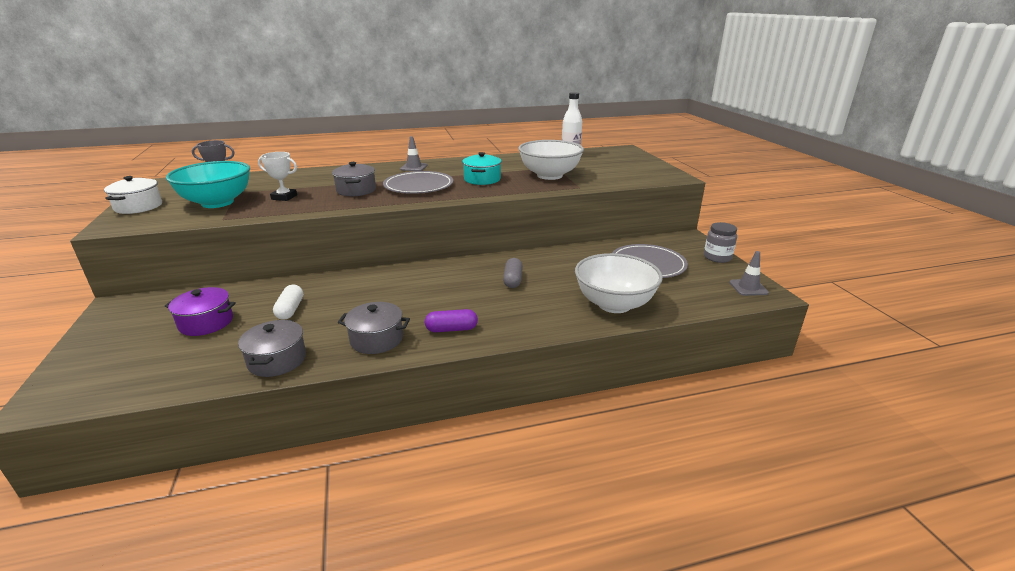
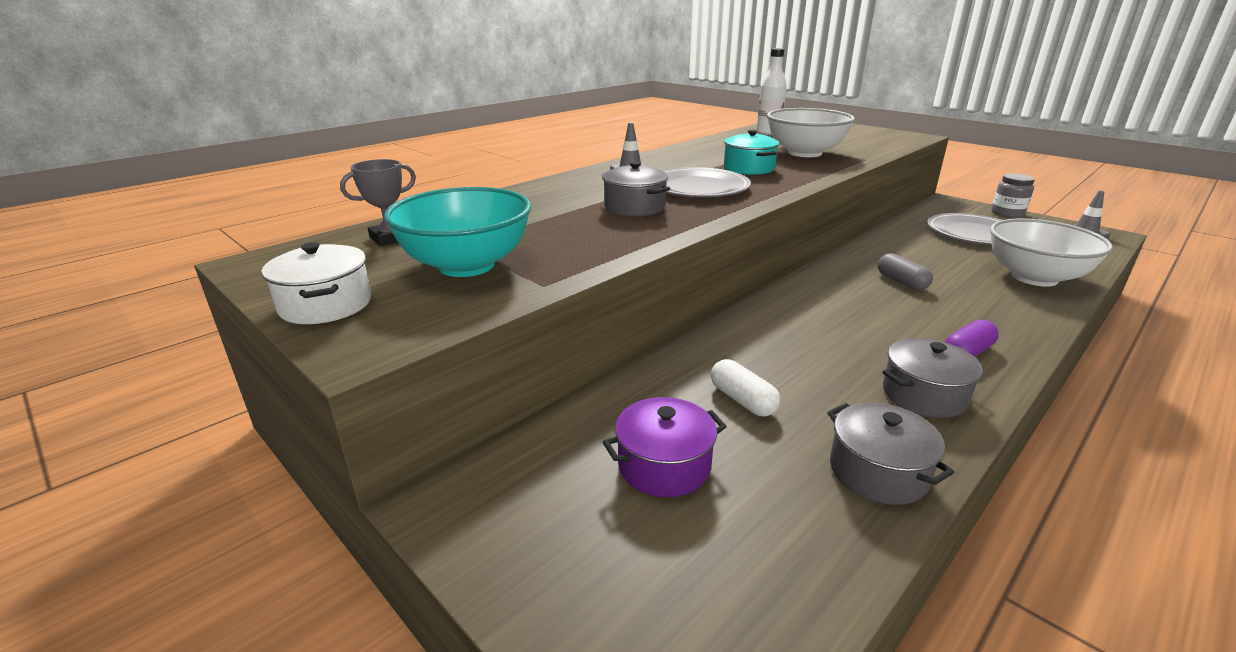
camera: 30 degrees left, 0 degrees up
white trophy [258,152,297,201] -> none

